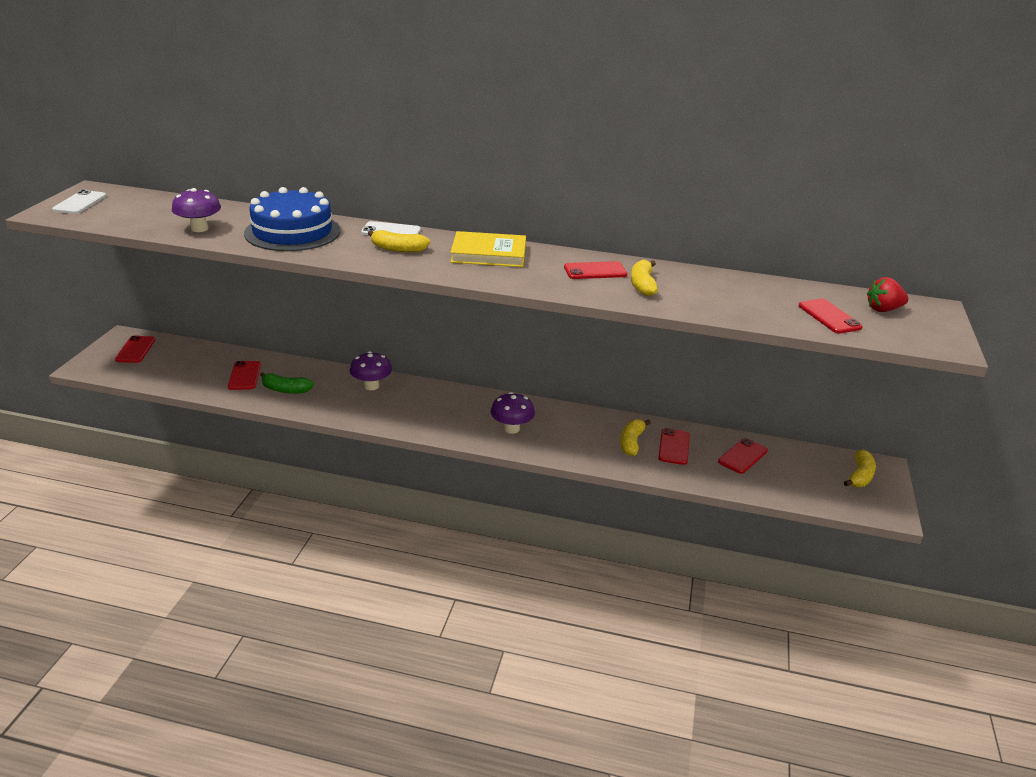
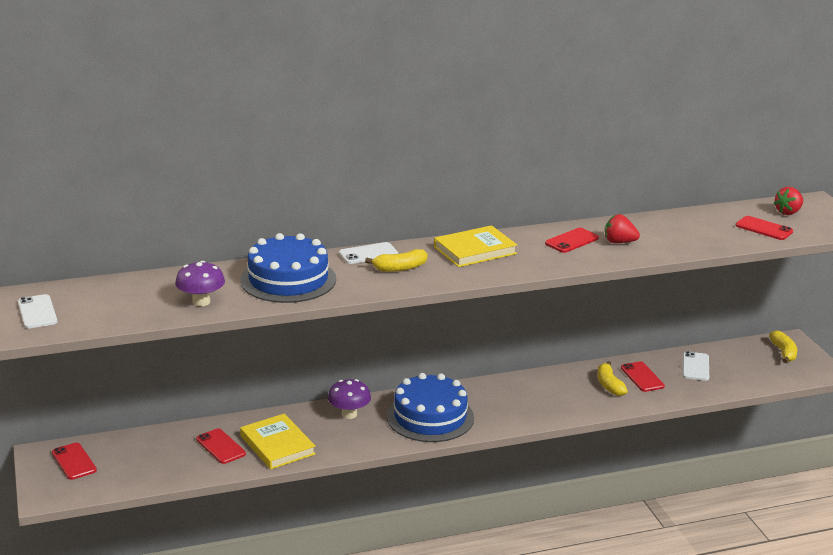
camera: 30 degrees left, 5 degrees down
green banana [260,372,314,394] -> yellow book [240,414,316,469]
purple mushroom [490,392,535,434] -> none
yellow banana [631,259,658,296] -> red strawberry [605,214,640,243]
red phone [718,438,768,474] -> white phone [683,351,709,381]
none -> blue cake [387,373,474,442]

